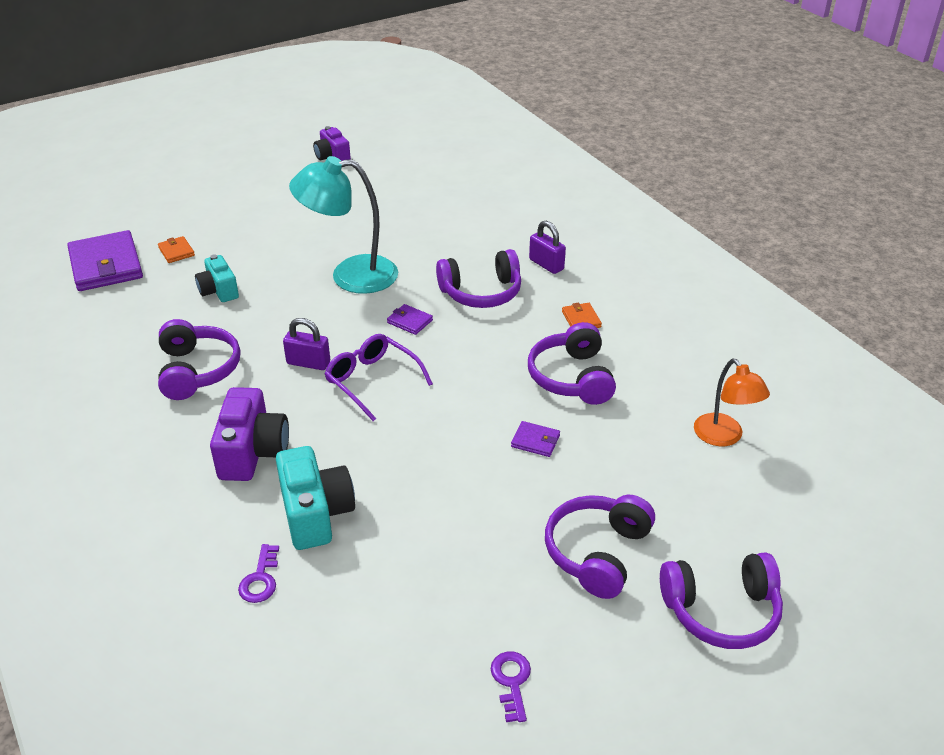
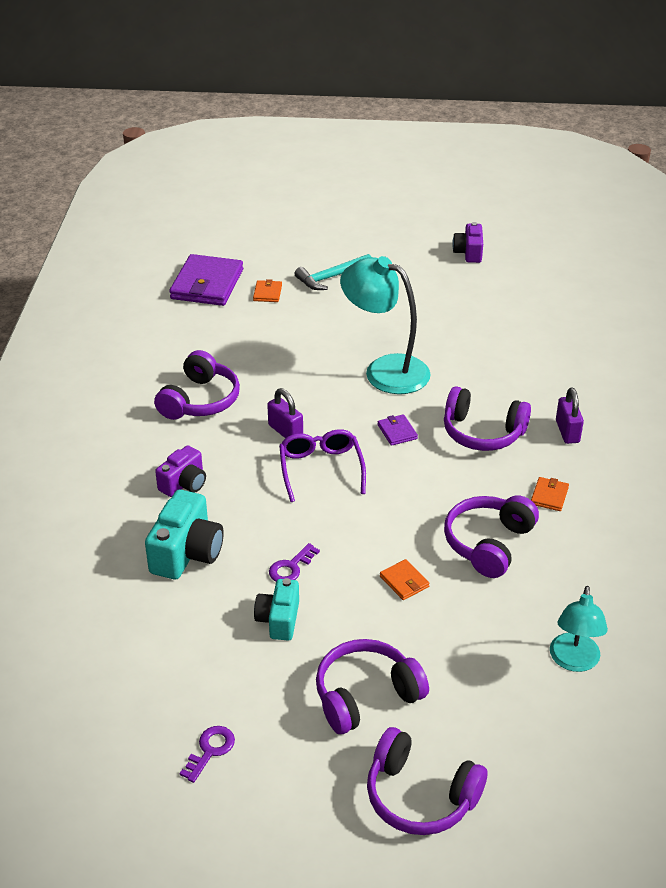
camera: 35 degrees right, 0 degrees up
turquoise camera [195,254,239,302] -> turquoise camera moved to [254,578,299,641]
purple camera [210,387,289,481] -> purple camera [155,445,206,497], size x0.64
purple key [238,544,279,603] -> purple key moved to [269,543,320,582]
purple wallet [511,421,560,457] -> orange wallet [380,559,430,600]
orange lamp [694,359,770,446] -> turquoise lamp [550,586,608,672]
none -> turquoise hammer [295,254,371,290]

